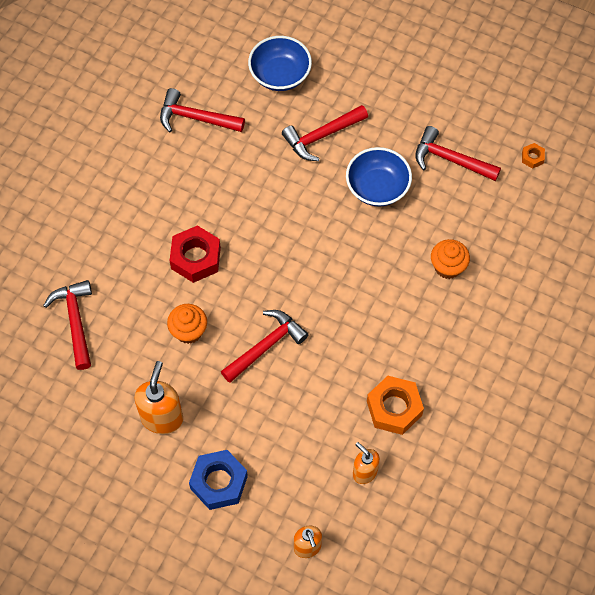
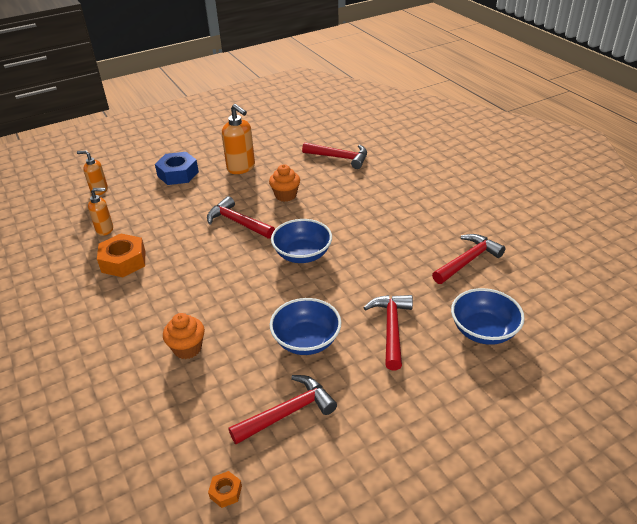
camera: 125 degrees right, 25 degrees down
red nut [170,225,221,283] -> none
red hammer [221,310,309,383] -> red hammer turned 135 degrees clockwise [207,196,275,239]
none -> blue bowl [271,219,332,263]

